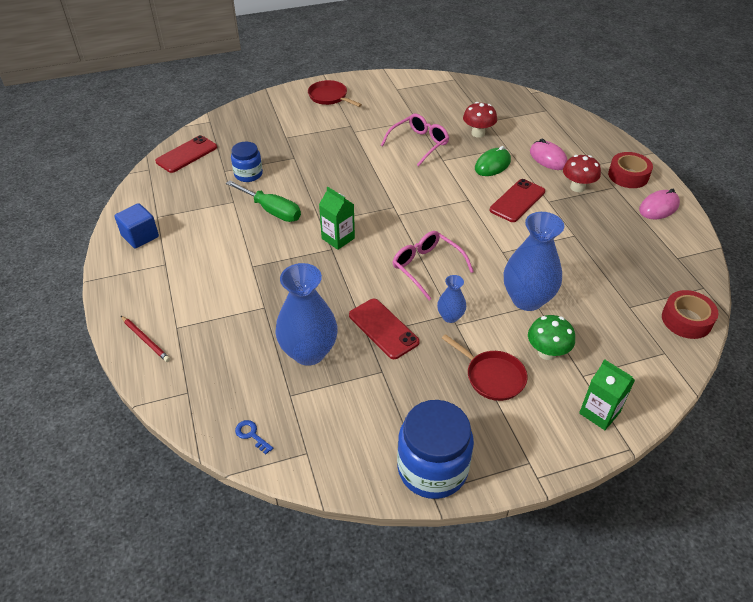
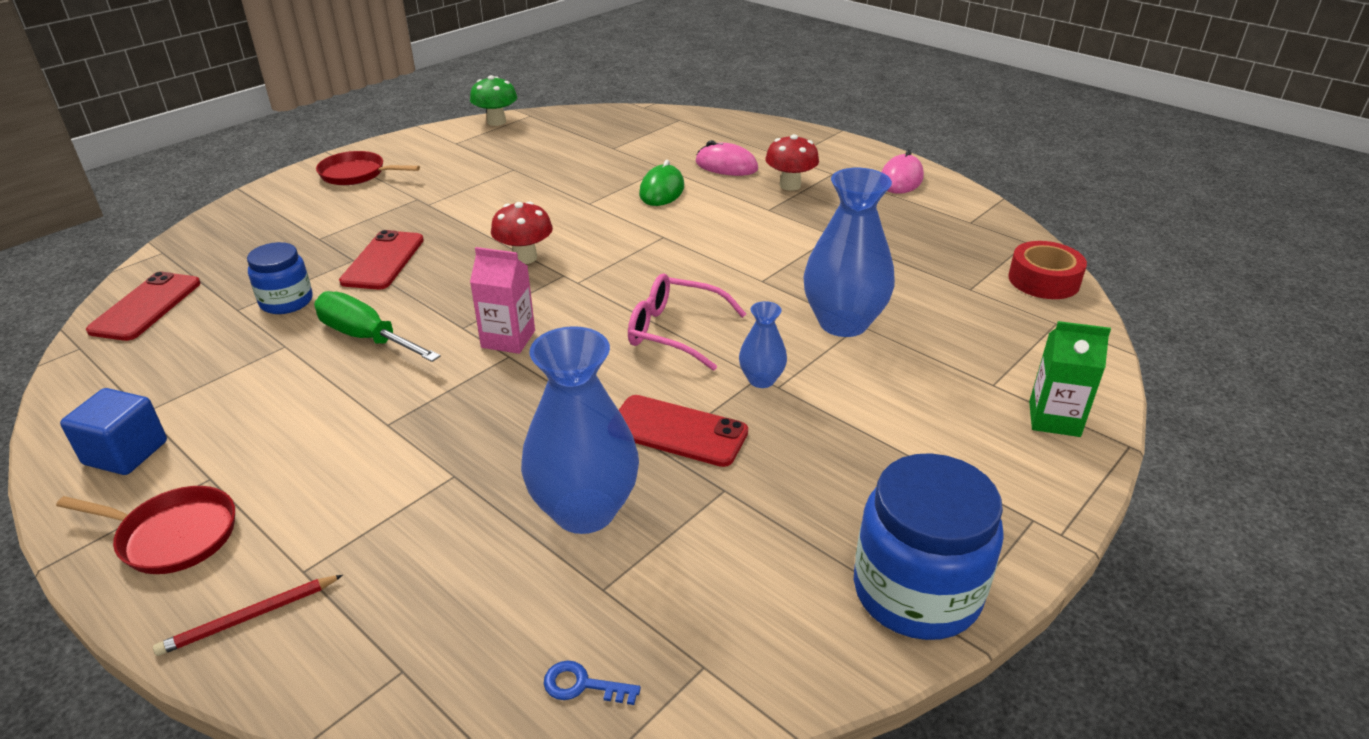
camera: 30 degrees left, 10 degrees down
red pencil [121,316,170,362] -> red pencil turned 135 degrees clockwise [153,575,343,656]
green screwdriver [226,180,301,222] -> green screwdriver turned 150 degrees counterclockwise [314,291,440,362]
green carton [319,187,355,250] -> pink carton [470,247,535,354]
pink glasses [381,114,449,166] -> none
red pan [442,334,527,401] -> red pan moved to [56,486,235,574]
red mushroom [463,102,497,138] -> red mushroom moved to [491,201,553,264]
red phone [490,179,545,222] -> red phone moved to [339,230,424,290]
green mushroom [528,315,575,360] -> green mushroom moved to [470,75,517,126]
red tape [608,152,653,188] -> none

